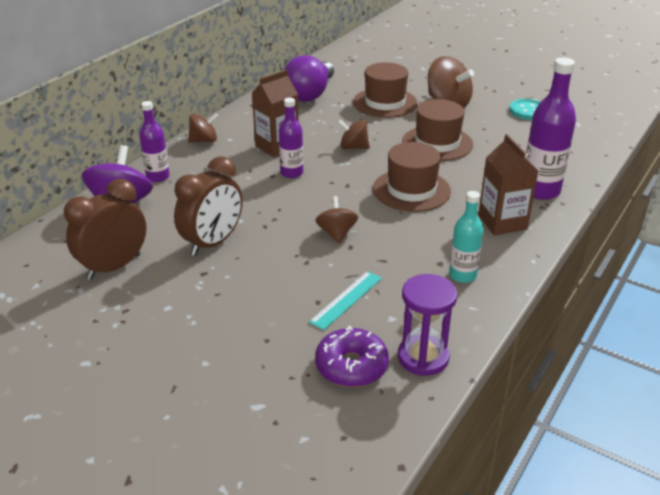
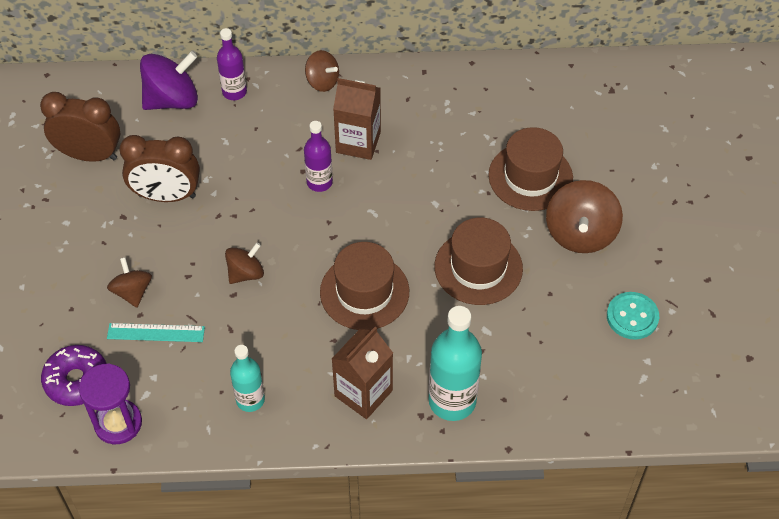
camera: 55 degrees right, 20 degrees up
purple light bulb [284,55,334,102] -> none
brown spinning top [338,120,370,149] -> brown spinning top moved to [107,257,152,308]
purple bottle [526,57,576,200] -> turquoise bottle [429,306,482,421]

